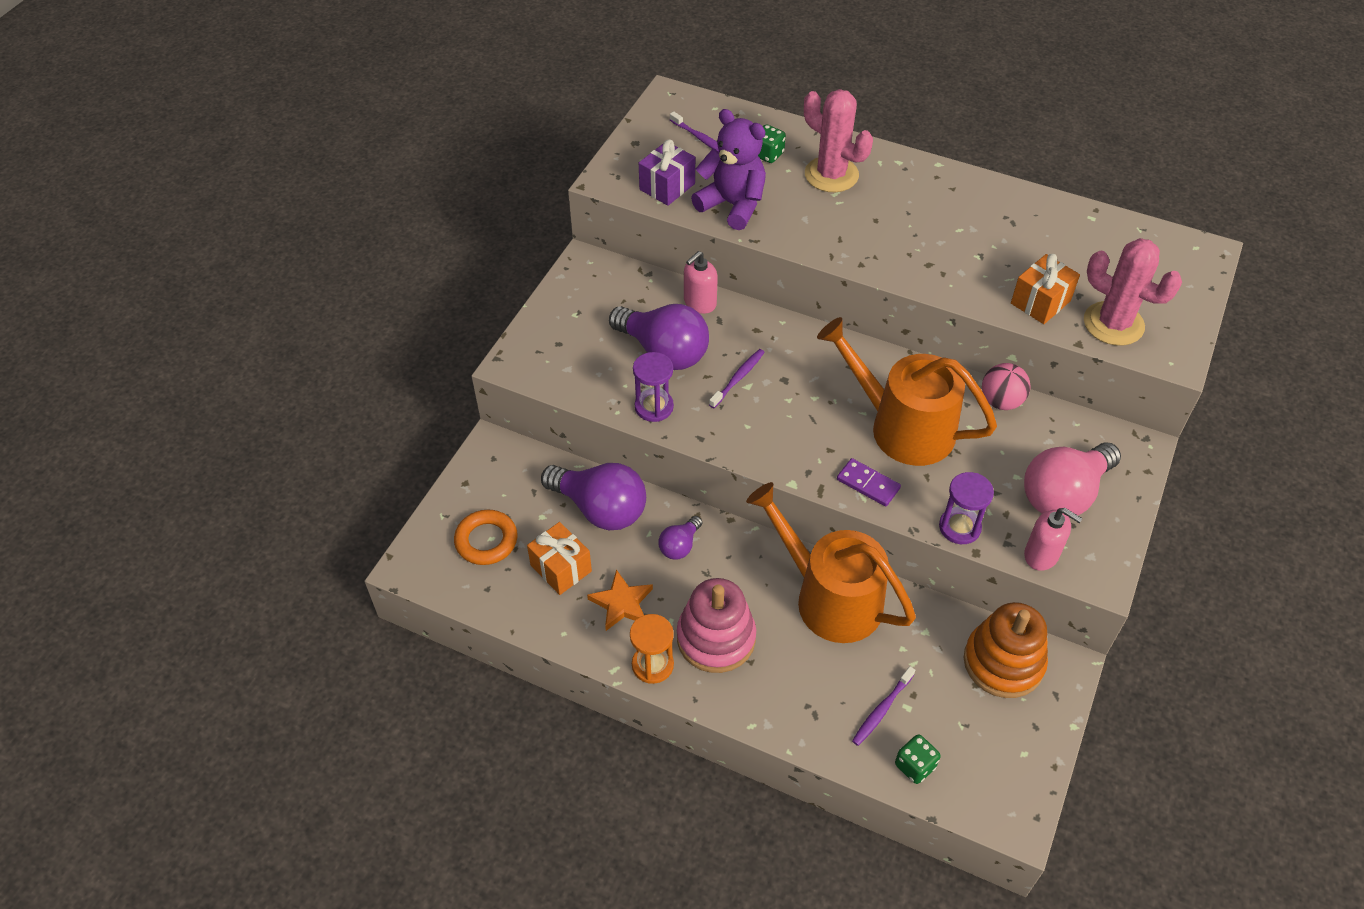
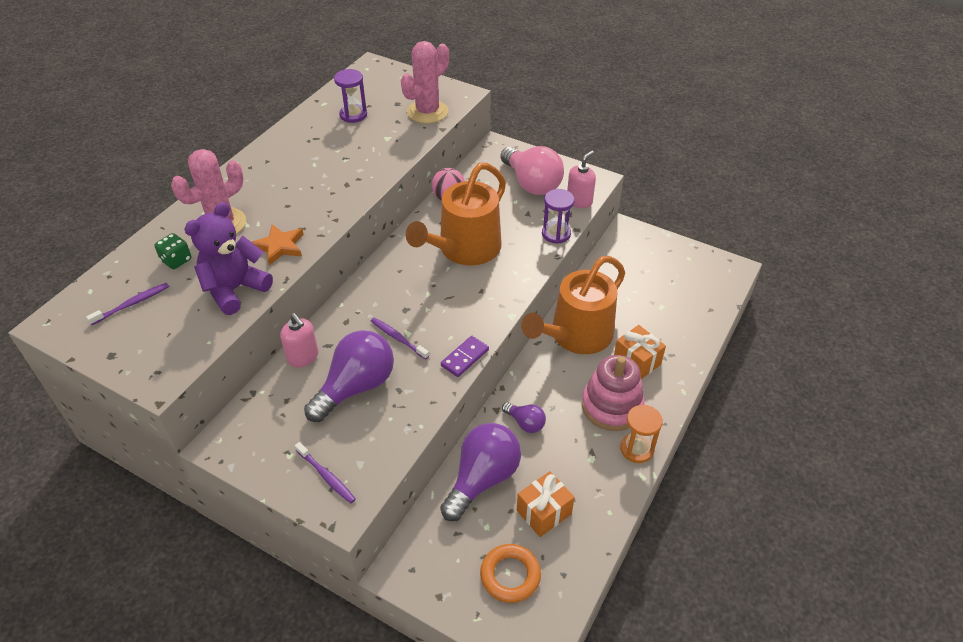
camera: 85 degrees left, 5 degrees down
orange star [587,569,653,631] -> orange star moved to [252,224,304,265]
purple hourglass [633,352,674,422] -> purple hourglass moved to [334,69,367,123]
purple gift [639,139,695,206] -> none
purple domino [837,458,901,506] -> purple domino moved to [441,336,489,377]
purple toothbrush [852,666,915,746] -> purple toothbrush moved to [295,442,356,503]
green dice [895,734,941,784] -> none
orange stacking toy [964,602,1048,698] -> none
orange gift [1011,254,1080,324] -> orange gift moved to [614,325,666,379]

